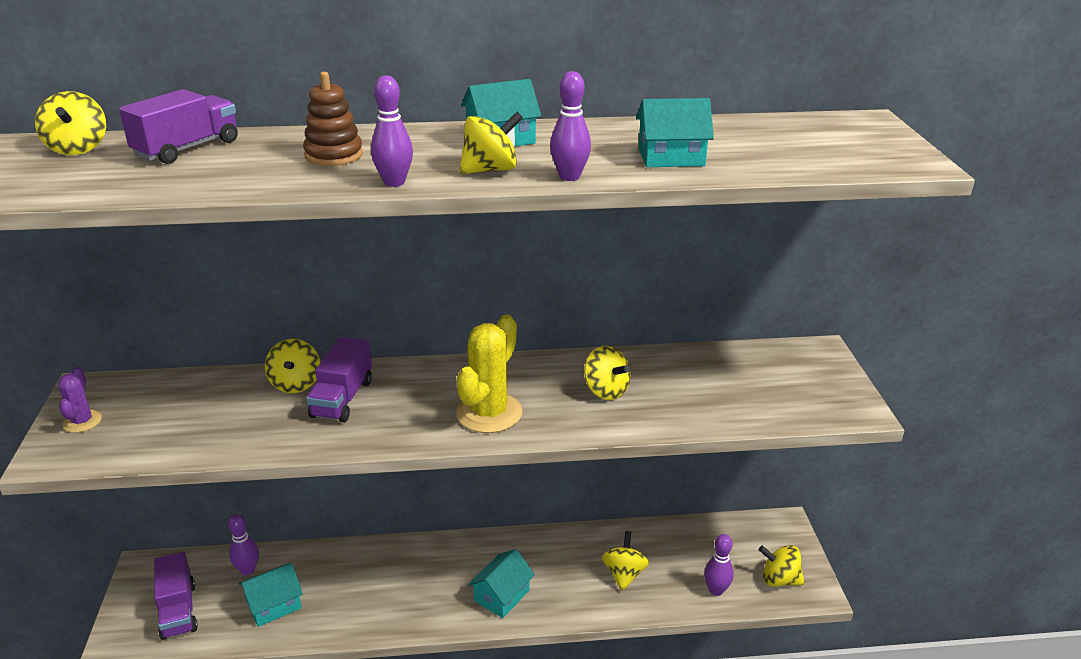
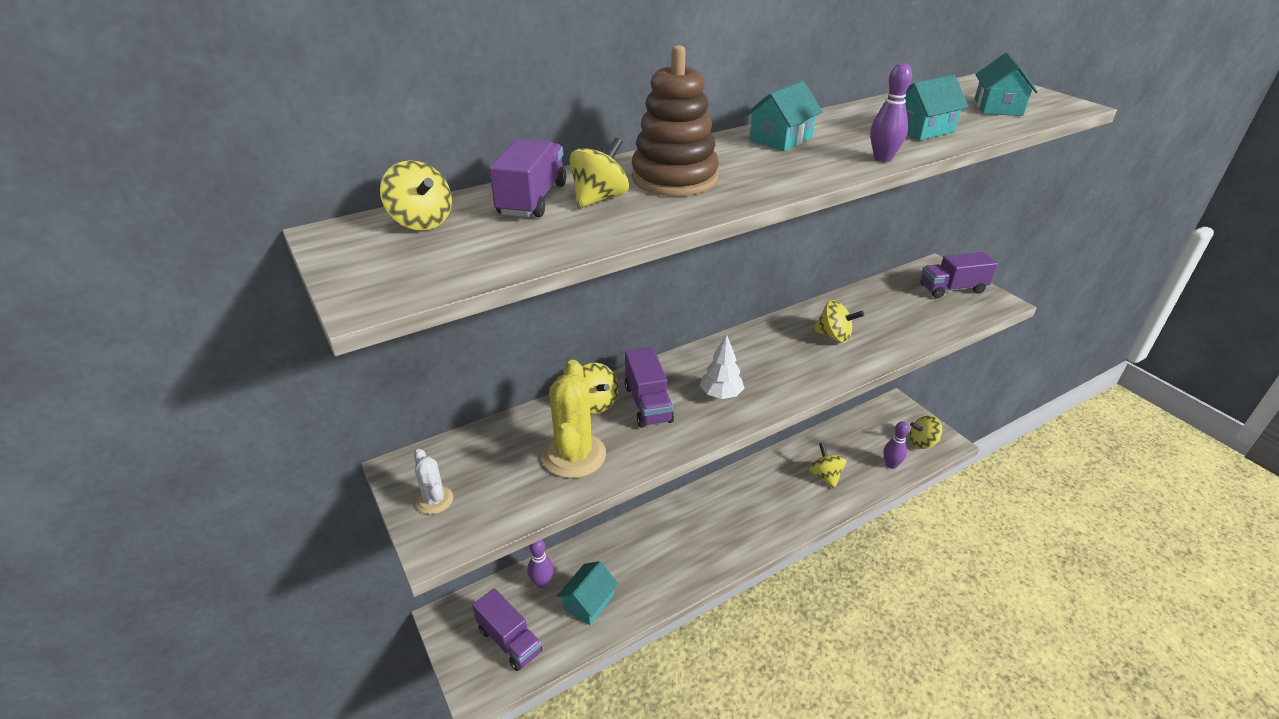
camera: 25 degrees left, 5 degrees up
purple cactus [58,367,102,433] -> white cactus [414,449,453,514]
brown stacking toy [303,72,363,166] -> brown stacking toy [632,45,719,196], size x1.57
purple bowling pin [371,75,413,187] -> none
yellow cactus [456,314,523,433] -> yellow cactus moved to [542,360,606,478]
yellow spinning top [459,112,523,174] -> yellow spinning top moved to [570,138,629,208]
turquoise house [468,549,535,618] -> turquoise house moved to [975,52,1038,116]
none -> white tree [700,334,744,399]
none -> purple truck [920,252,998,298]

